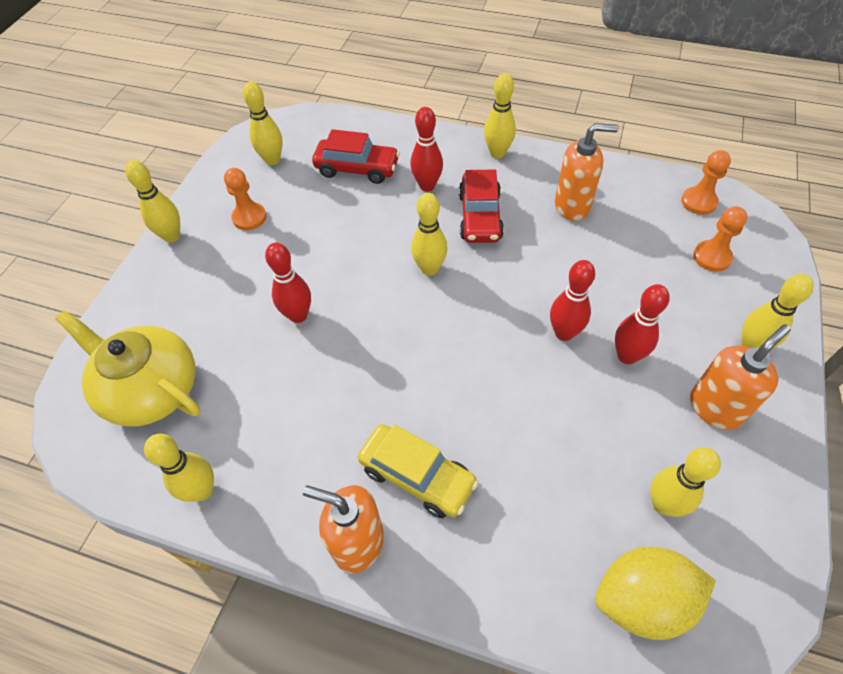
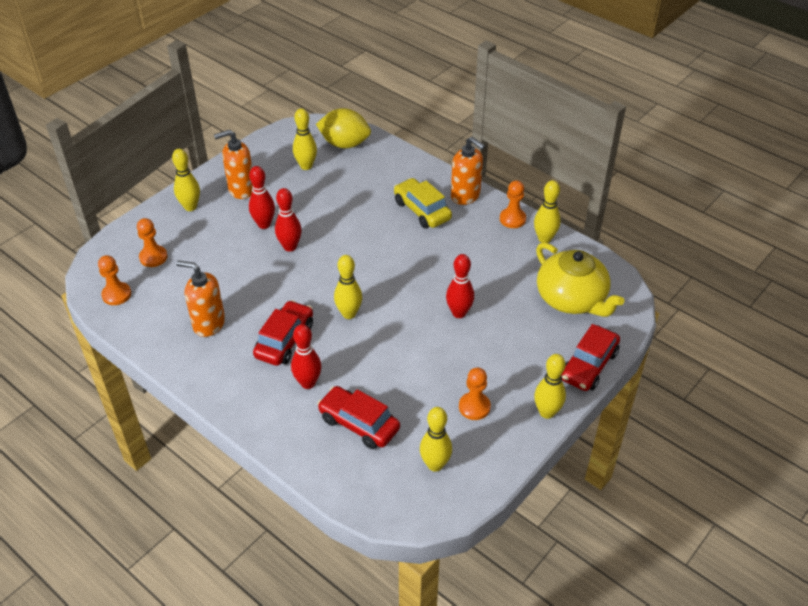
camera: 160 degrees left, 10 degrees down
yellow bowling pin [484,73,516,158] -> none
none -> orange pawn [500,180,526,228]
none -> red car [562,324,620,391]

